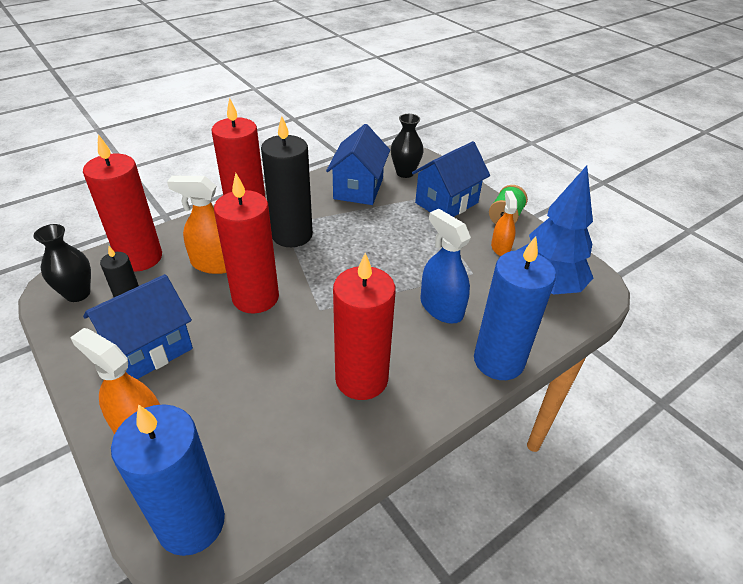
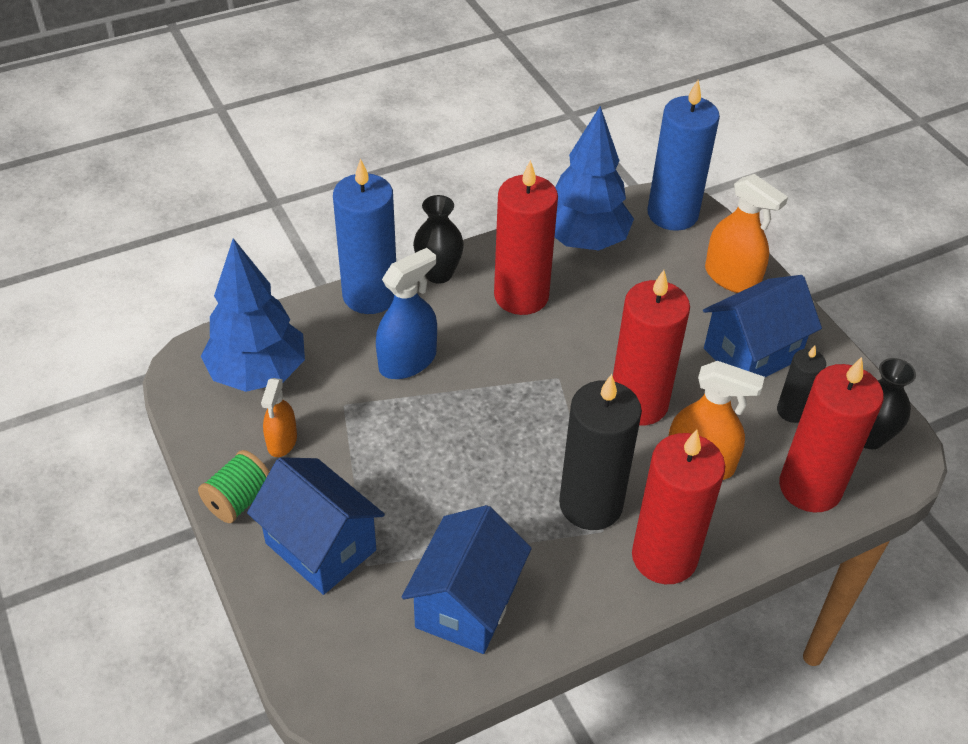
camera: 170 degrees left, 5 degrees up
black vase [391,114,424,178] -> black vase moved to [413,195,464,284]
blue house [412,141,490,217] -> blue house turned 75 degrees clockwise [247,457,385,595]
blue spray bottle [420,209,471,324] -> blue spray bottle turned 105 degrees counterclockwise [376,248,437,379]
none -> blue tree [555,106,634,250]

